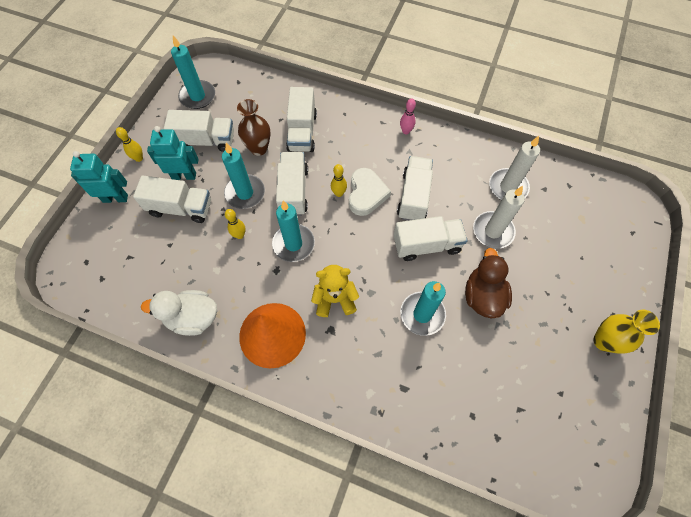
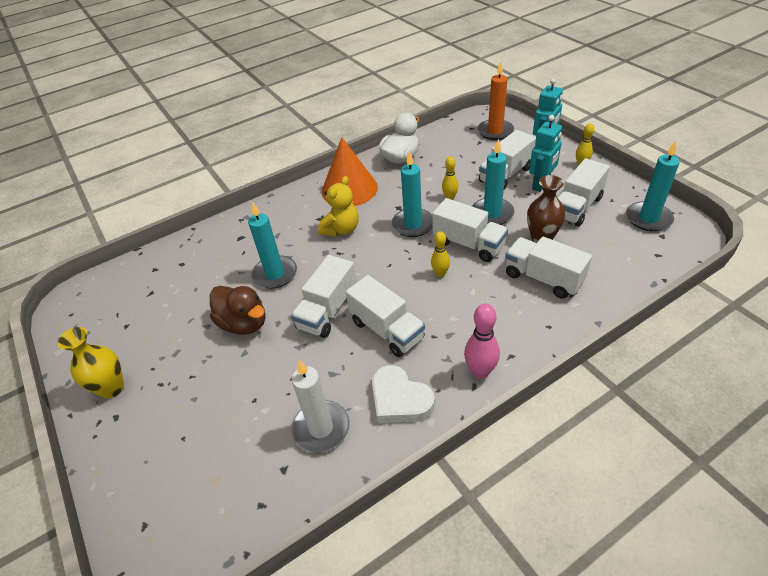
camera: 130 degrees right, 20 degrees down
white heart [349,168,391,216] -> white heart moved to [372,365,435,423]
pink bowling pin [400,98,416,134] -> pink bowling pin [464,303,500,379], size x1.53
white candle [473,186,525,249] -> none
none -> orange candle [477,62,514,140]

